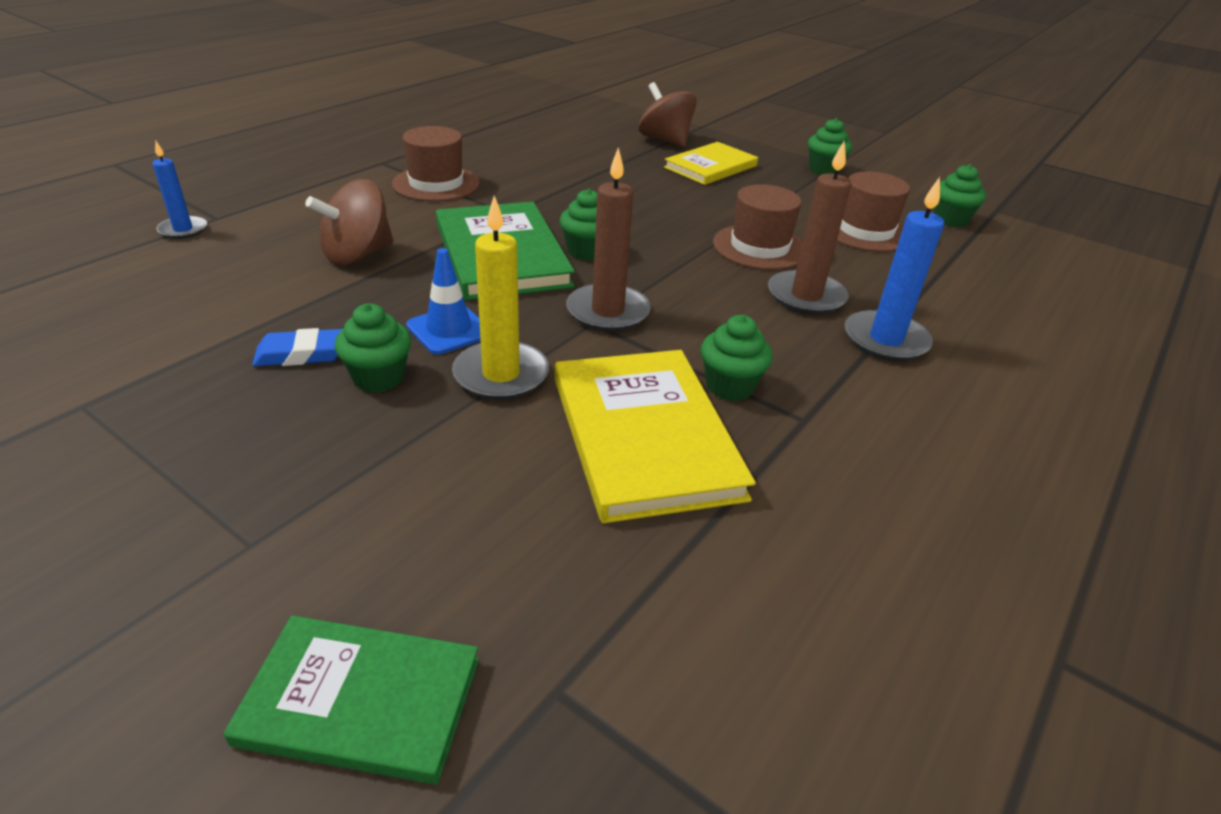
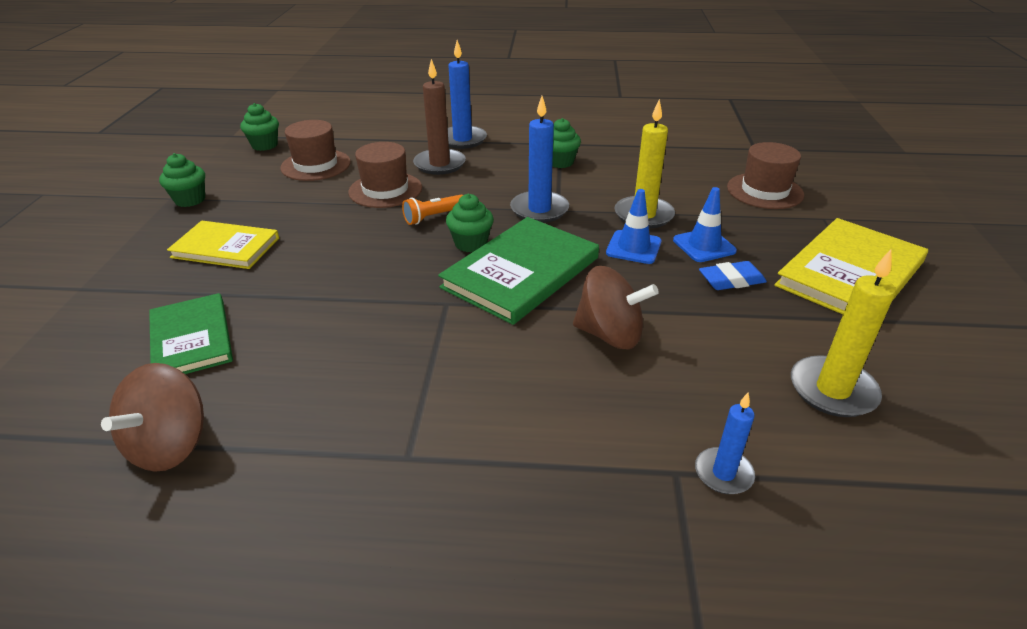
camera: 120 degrees left, 0 degrees up
green book [224,615,479,785] -> green book moved to [149,293,233,374]
blue eraser [252,328,343,366] -> blue eraser turned 60 degrees counterclockwise [699,261,767,290]
green cupcake [335,303,411,393] -> blue traffic cone [673,187,737,262]
brown hat [392,126,480,202] -> brown hat moved to [727,142,804,209]
yellow book [555,350,756,523] -> yellow book moved to [774,218,928,314]
brown candle [566,148,651,332] -> blue candle [510,96,569,223]
brown spinning top [639,82,697,147] -> brown spinning top moved to [101,363,204,472]
none -> orange flashlight [402,194,463,225]
none -> yellow candle [791,250,896,417]

